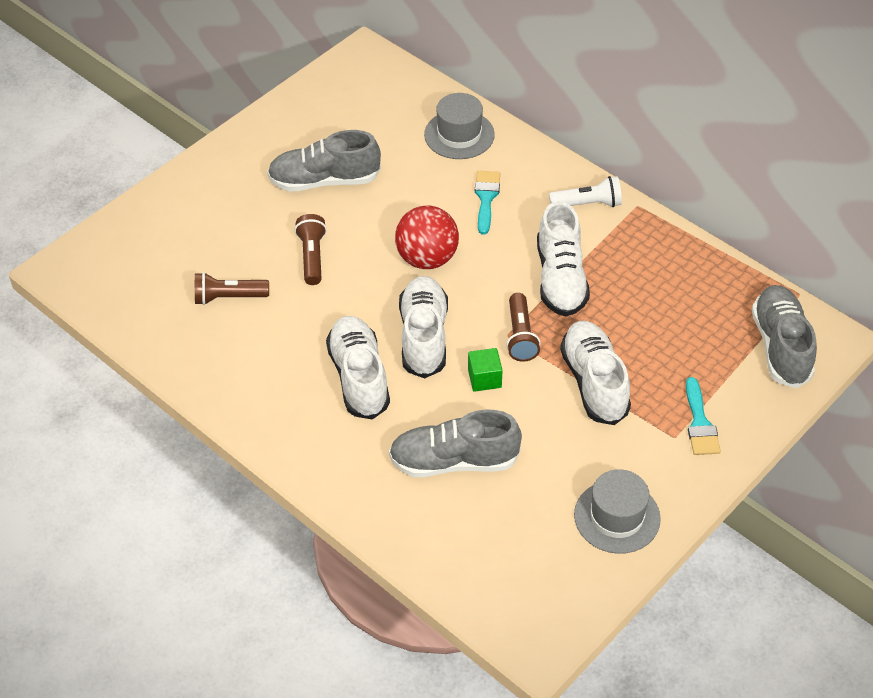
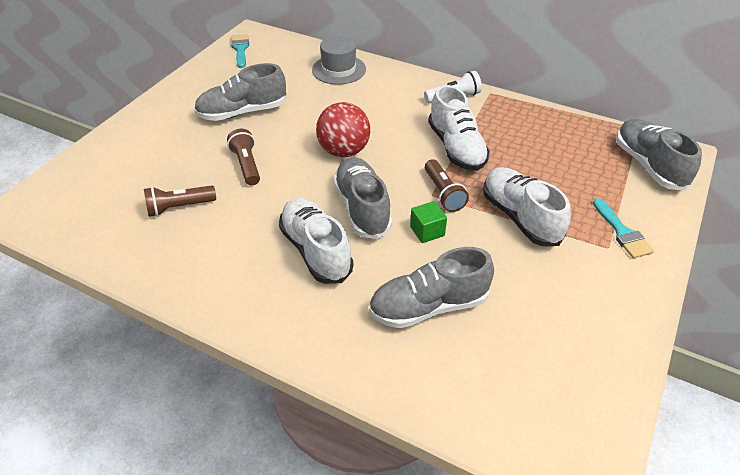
camera: 15 degrees left, 5 degrees down
white shoe [399,276,448,379] -> grey shoe [333,157,392,239]
turquoise brush [475,171,500,235] -> turquoise brush moved to [231,34,249,68]
grey hat [574,469,661,554] -> none

